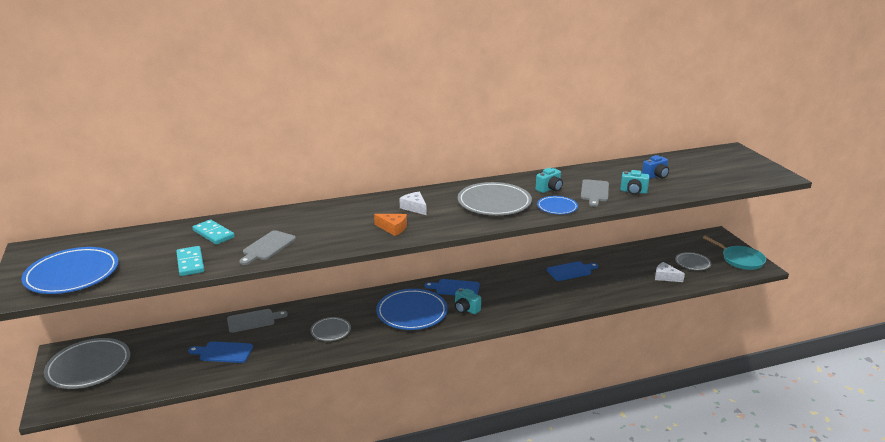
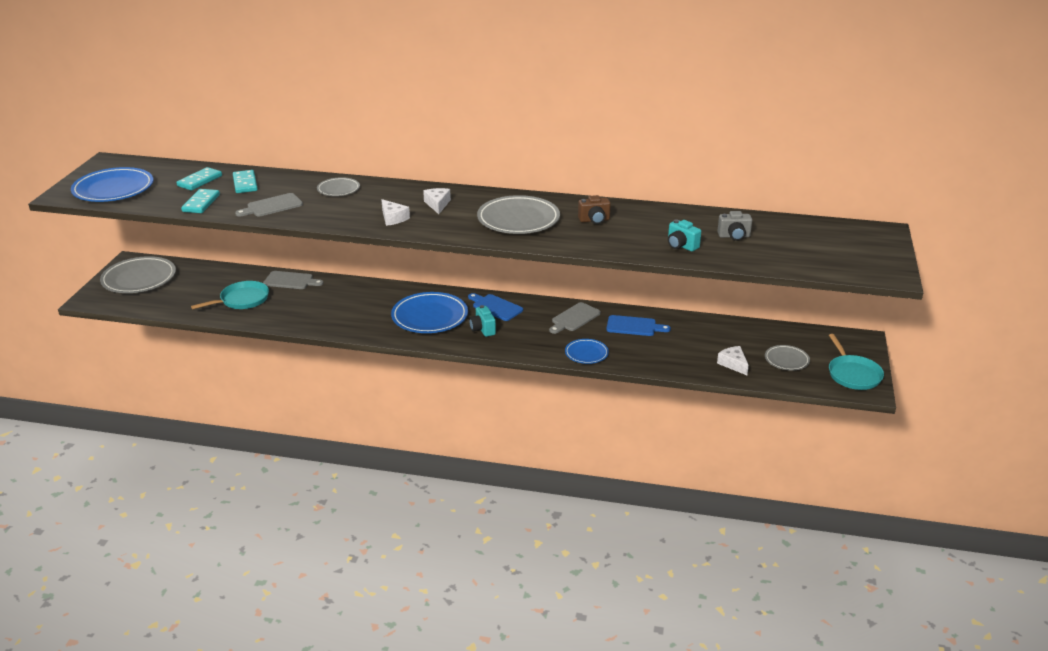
camera: 30 degrees right, 5 degrees up
blue cutting board [188,341,253,363] -> turquoise pan [191,281,269,309]
grey plate [311,317,351,341] -> grey plate moved to [317,177,360,196]
orange cheese [374,214,407,236] -> white cheese [381,199,410,226]
turquoise camera [536,168,563,193] -> brown camera [578,195,611,224]
blue plate [537,196,578,214] -> blue plate moved to [565,339,609,364]
grey cutting board [581,179,609,207] -> grey cutting board moved to [549,302,601,334]
blue camera [642,155,669,179] -> grey camera [717,211,752,241]
none -> turquoise domino [176,167,222,190]

